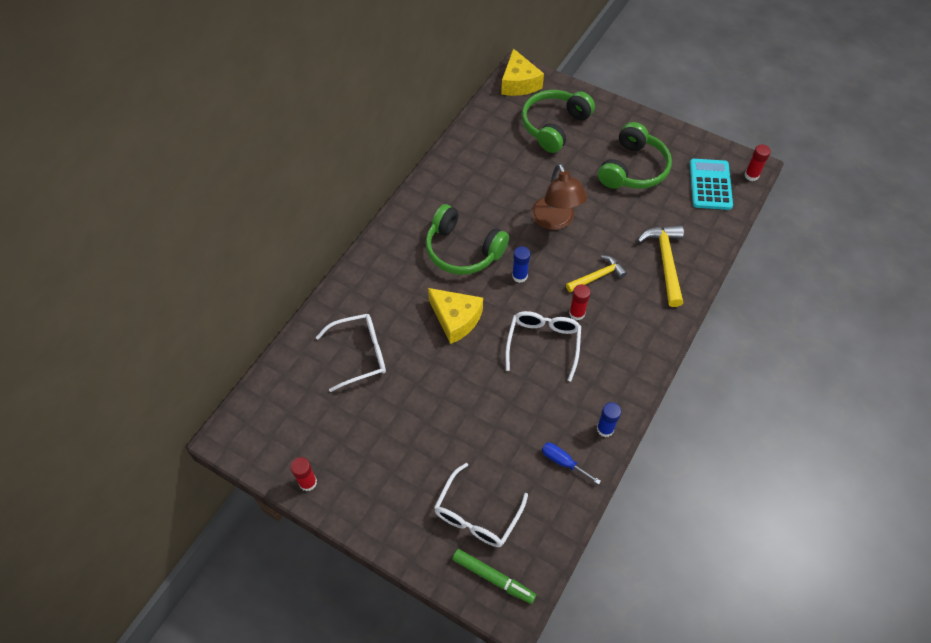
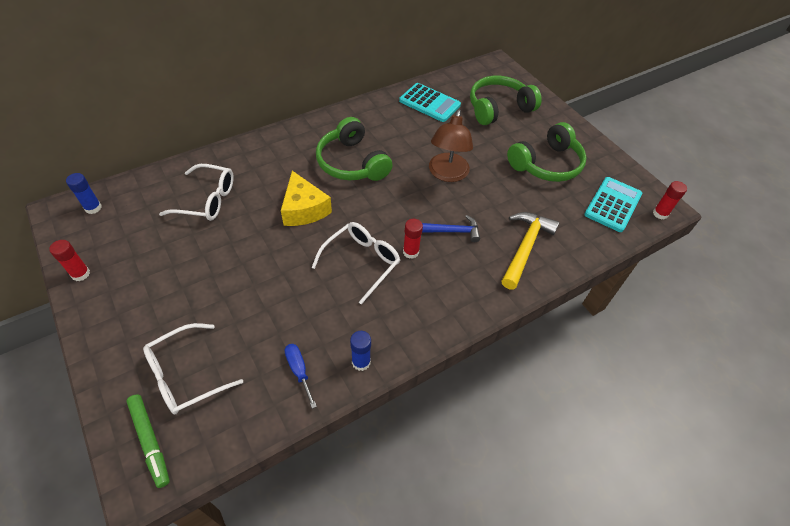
camera: 25 degrees right, 5 degrees down
yellow cheese [501,48,544,96] -> none
blue glue stick [512,246,531,283] -> blue glue stick moved to [66,173,102,214]
yellow hammer [566,255,627,292] -> blue hammer [422,215,480,242]
none -> turquoise calculator [399,83,461,122]

